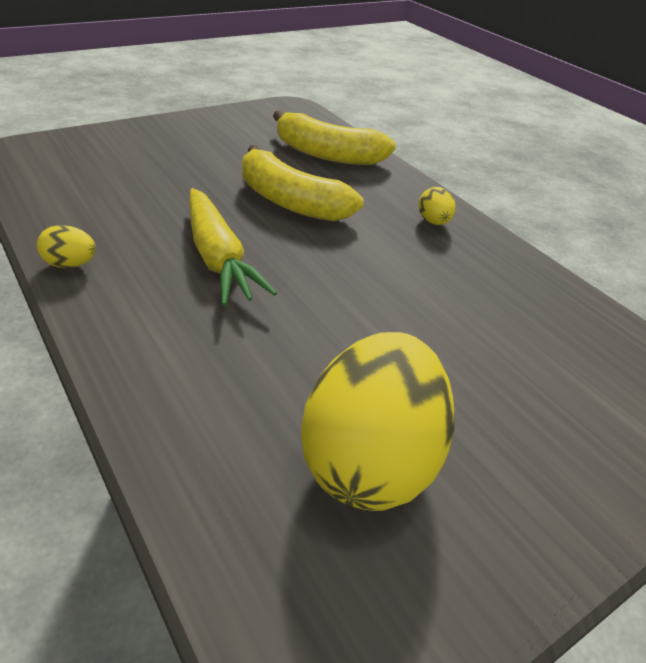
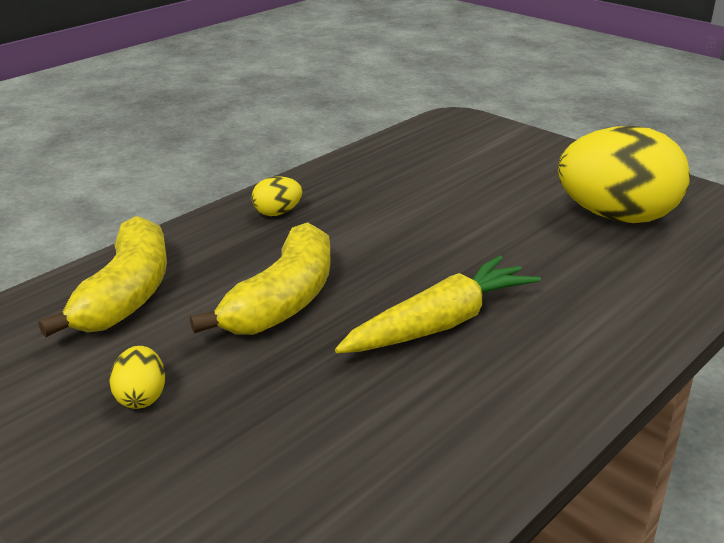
camera: 100 degrees left, 10 degrees down
yellow egg [37,225,96,268] -> yellow egg moved to [109,346,165,409]

